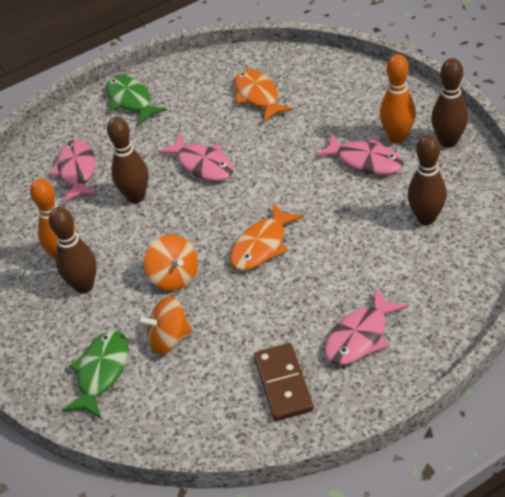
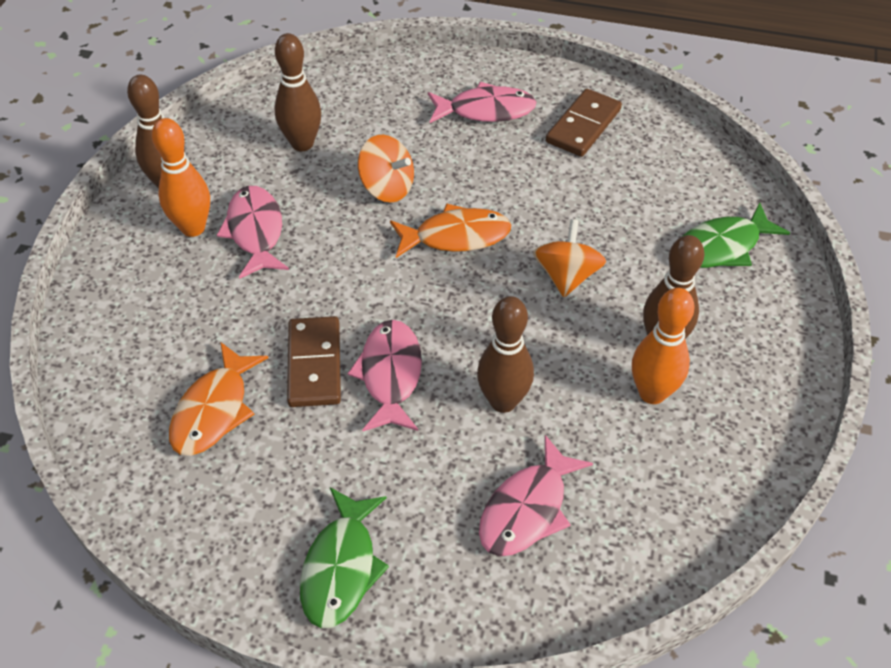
camera: 140 degrees left, 5 degrees up
orange spinning top [137,296,192,355] -> orange spinning top moved to [358,135,414,203]
none -> brown domino [287,316,341,407]

